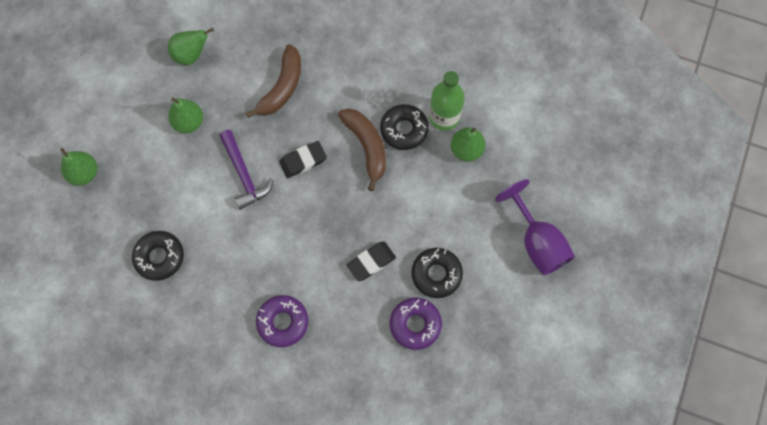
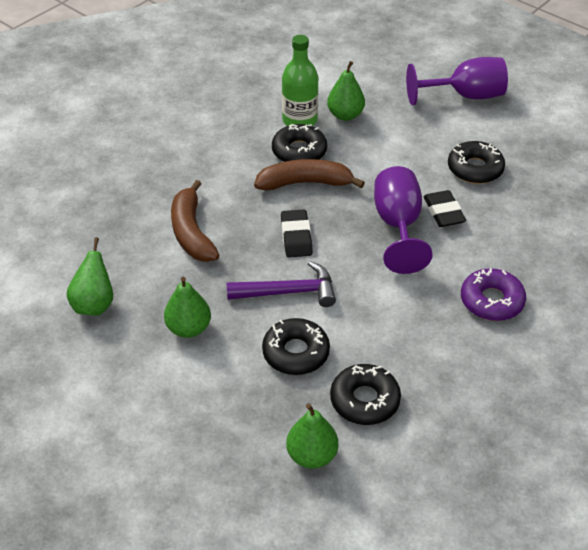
camera: 70 degrees left, 25 degrees down
green pear [60,148,97,186] -> green pear moved to [286,403,338,469]
brown banana [245,44,301,118] -> brown banana turned 150 degrees counterclockwise [171,180,219,262]
purple donut [390,298,442,350] -> none
none -> black donut [262,318,330,375]
none -> purple goblet [374,166,433,274]

